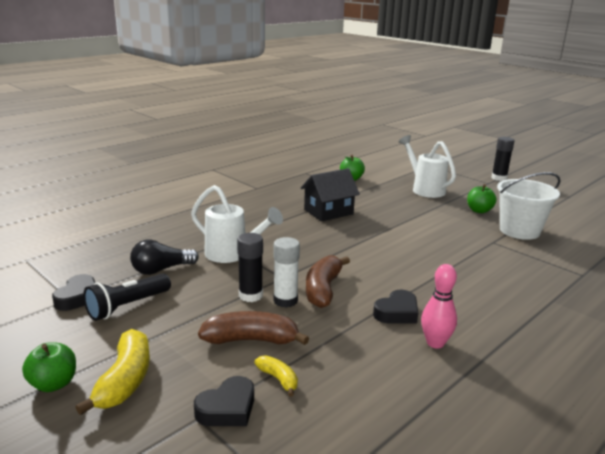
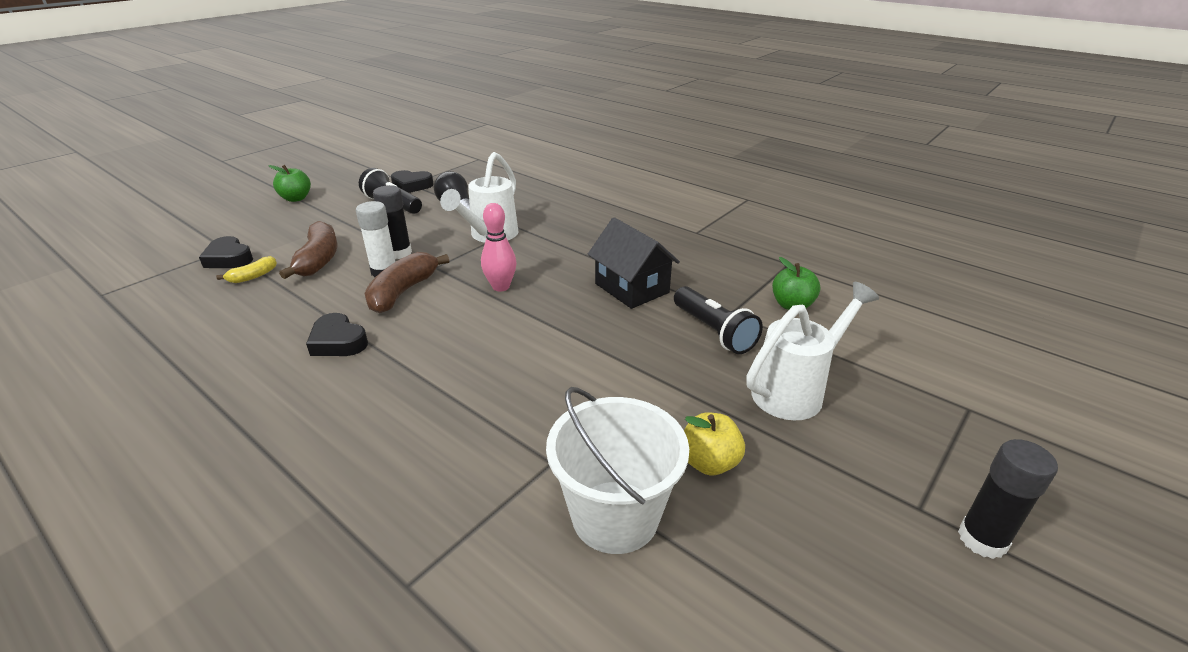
camera: 85 degrees right, 10 degrees up
yellow banana [75,329,150,415] -> none
brown banana [306,255,350,308] -> brown banana turned 75 degrees counterclockwise [364,252,449,313]
pink bowling pin [421,264,457,349] -> pink bowling pin moved to [481,203,516,292]
green apple [467,184,496,213] -> yellow apple [684,413,745,476]
none -> black flashlight [674,286,763,354]

